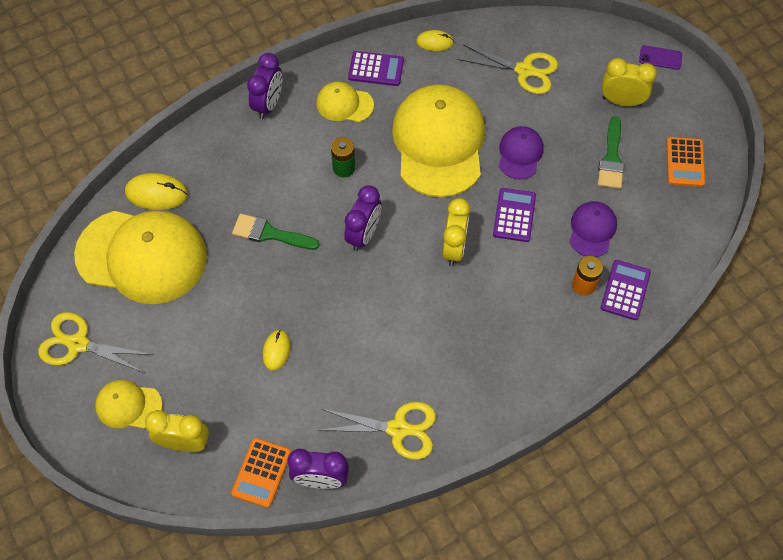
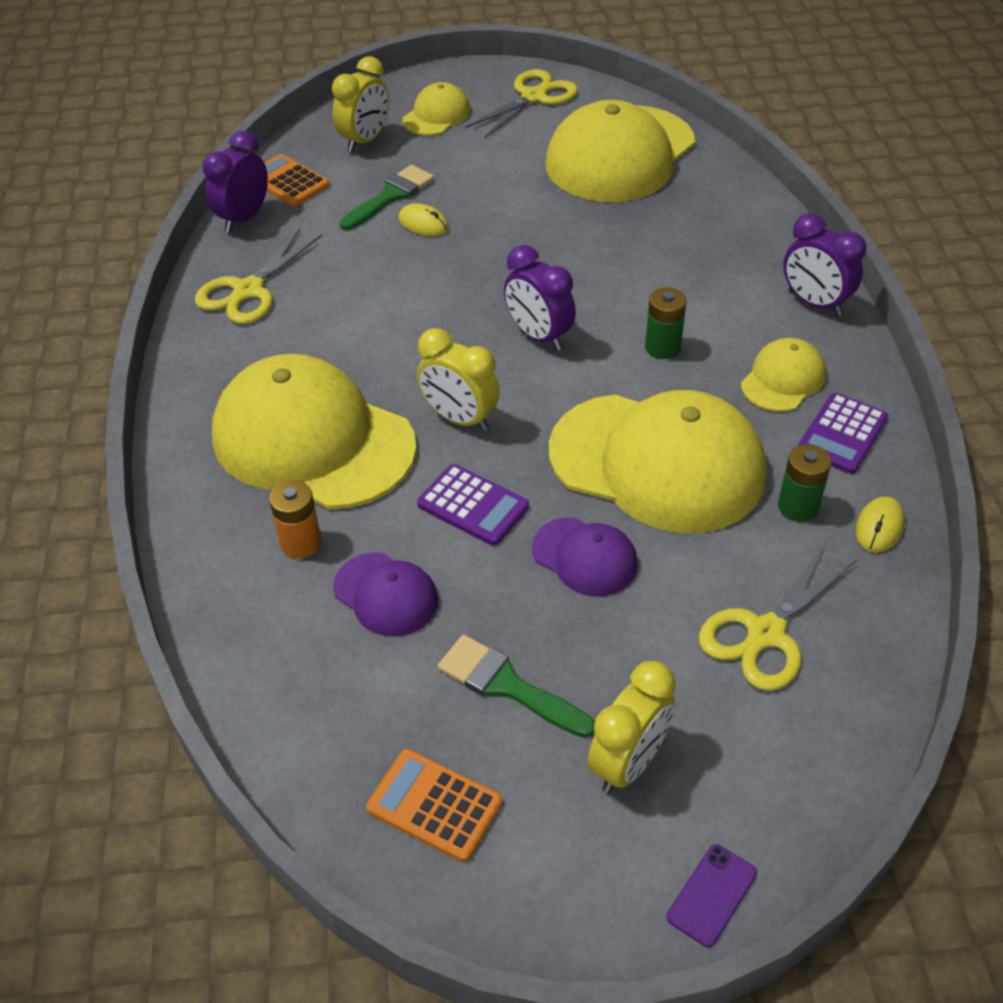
camera: 115 degrees right, 15 degrees down
yellow mouse [125,173,188,210] -> none
green brush [232,214,320,250] -> green brush moved to [339,165,434,230]
purple calculator [601,260,651,320] -> none
none -> yellow cap [212,354,417,509]
none -> green battery [778,444,832,522]

